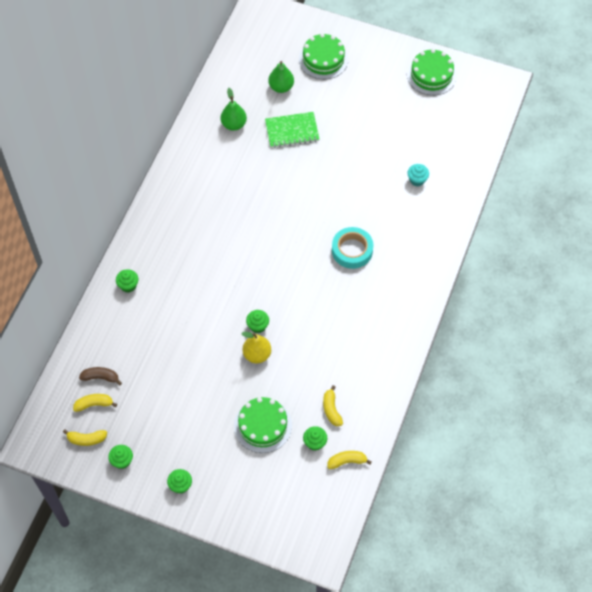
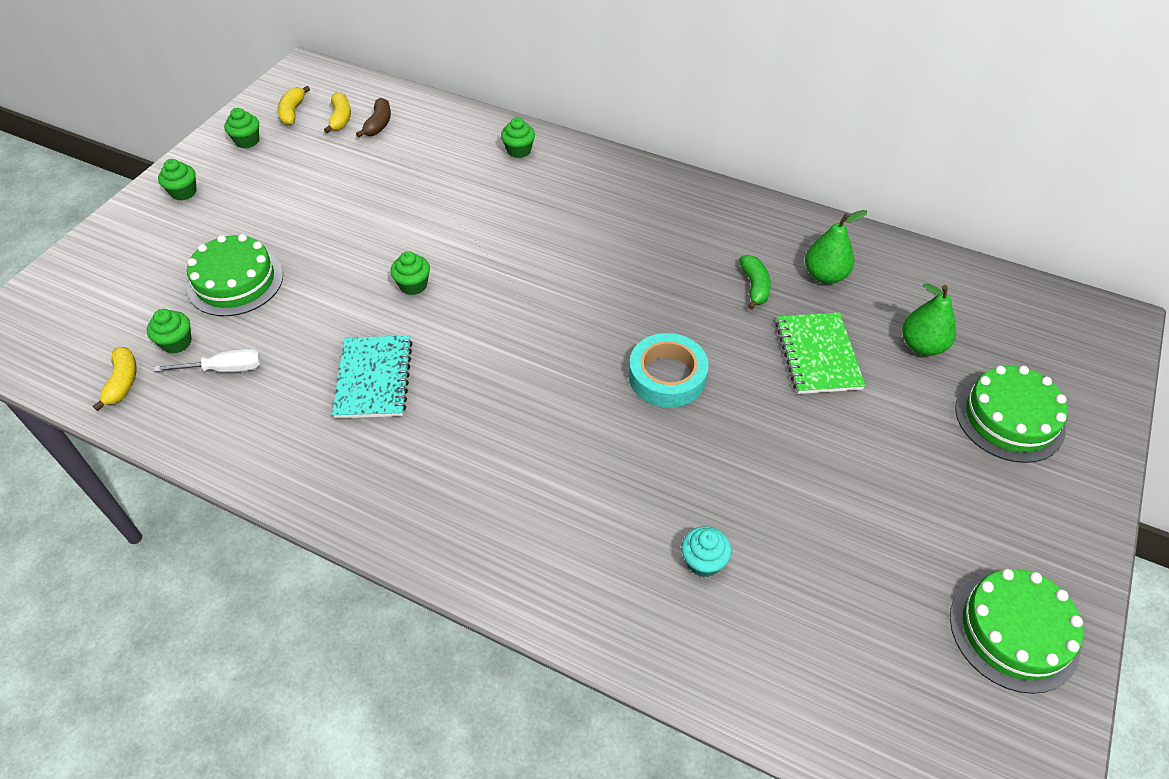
camera: 95 degrees right, 10 degrees down
yellow pear [241,332,271,363] -> none
yellow banana [323,385,343,426] -> white screwdriver [154,349,262,372]
turquoise tape [332,227,373,269] -> turquoise tape moved to [629,333,709,408]
none -> turquoise notebook [332,336,413,418]
none -> green banana [739,255,771,310]

